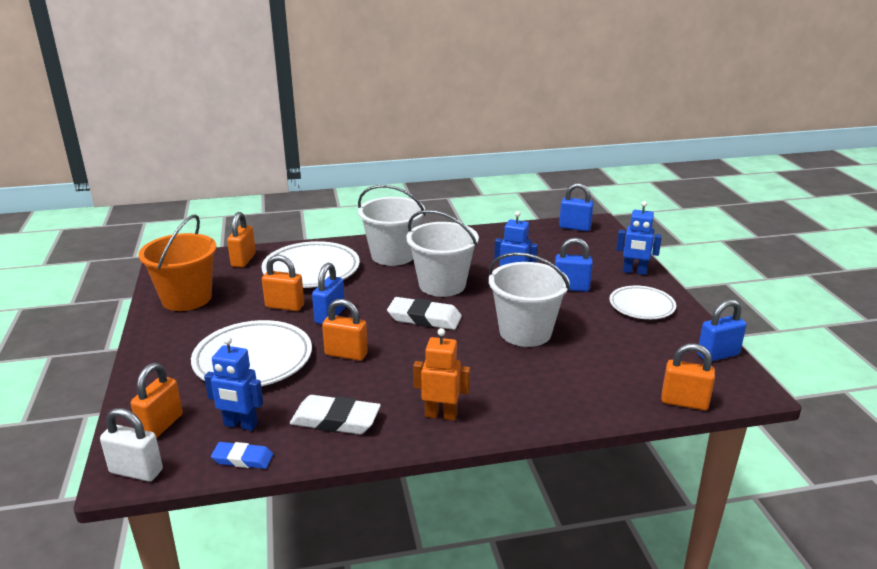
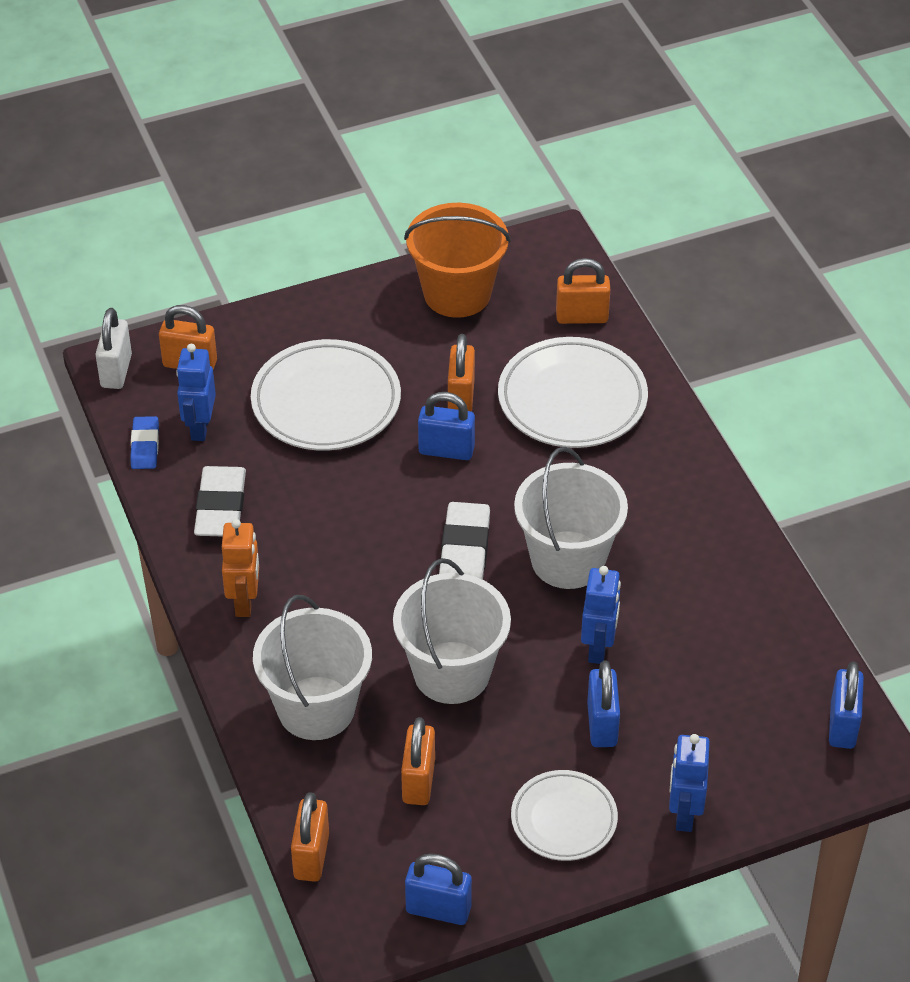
camera: 80 degrees right, 20 degrees up
orange padlock [322,299,368,361] -> orange padlock moved to [401,717,435,805]
white bucket [358,185,426,266] -> white bucket moved to [253,595,372,740]
blue padlock [697,299,746,361] -> blue padlock turned 45 degrees counterclockwise [405,853,472,925]

